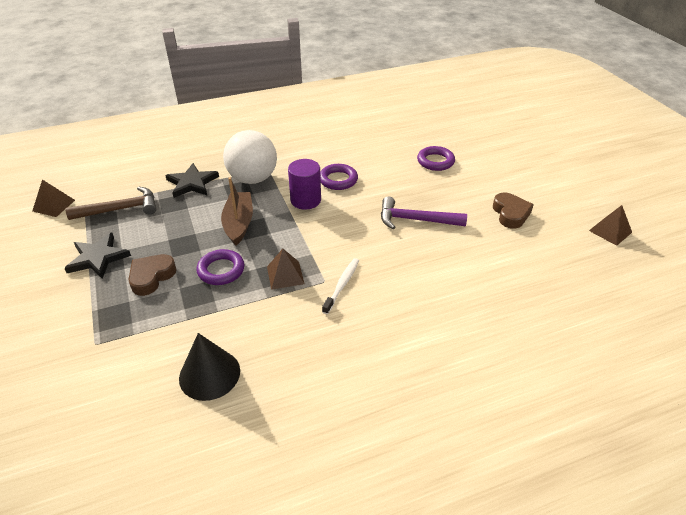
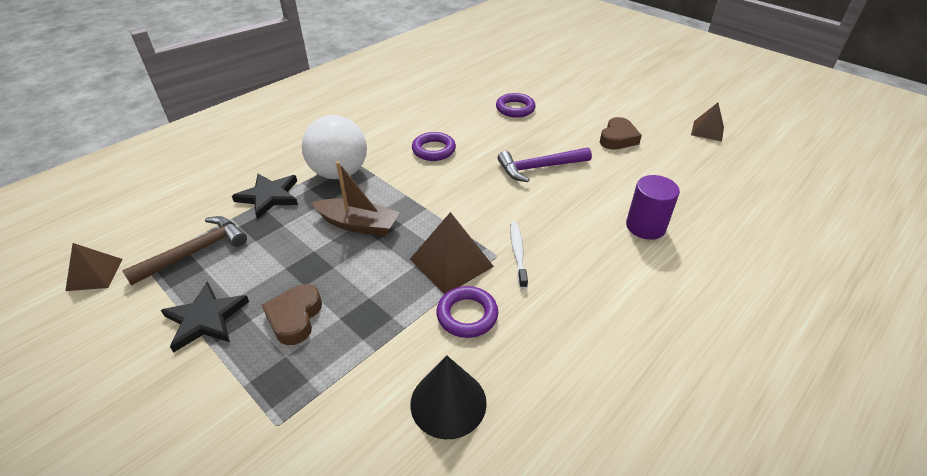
camera: 25 degrees left, 0 degrees up
purple ring [197,249,244,285] -> purple ring moved to [436,286,498,338]
brown boat [221,177,253,246] -> brown boat turned 135 degrees clockwise [311,161,400,236]
brown pyramid [267,249,304,290] -> brown pyramid [410,212,494,294], size x1.55
purple cylinder [288,159,321,210] -> purple cylinder moved to [626,175,680,240]
brown heart [493,192,534,229] -> brown heart turned 60 degrees clockwise [600,117,642,150]

